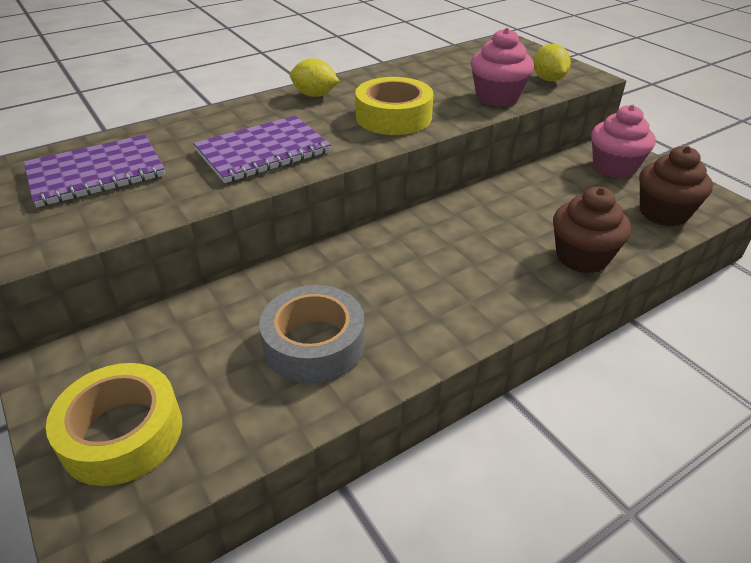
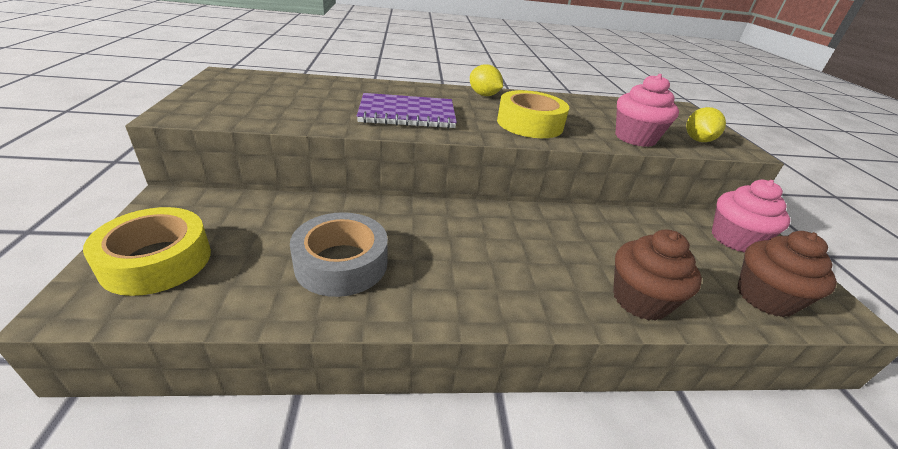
camera: 25 degrees right, 5 degrees down
purple notebook [24,135,165,207] -> none

